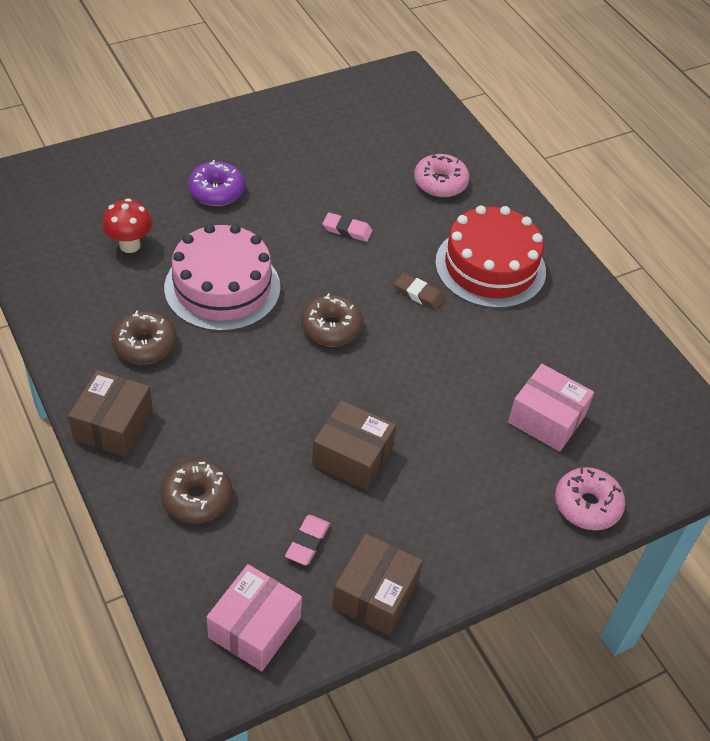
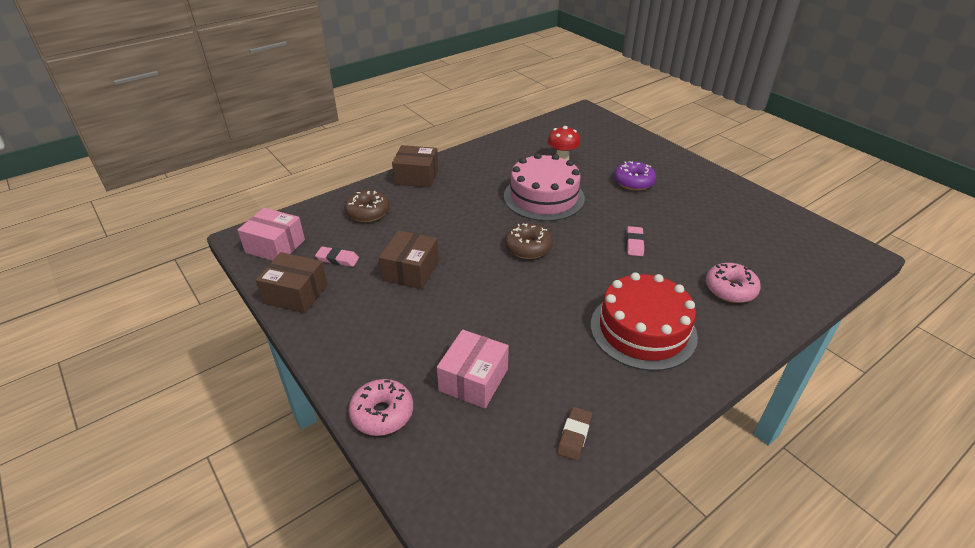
camera: 85 degrees right, 10 degrees down
brown donut [111,310,177,365] -> none
brown eraser [394,273,445,310] -> brown eraser moved to [557,407,592,461]

